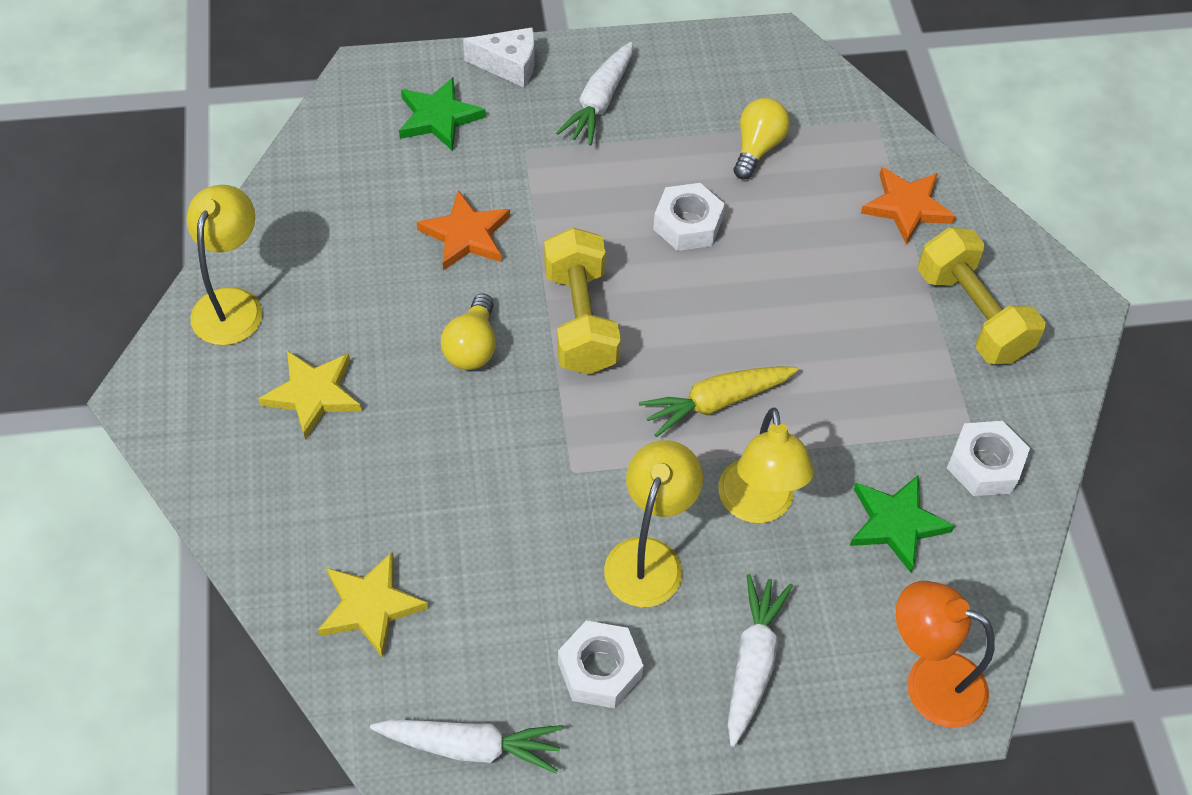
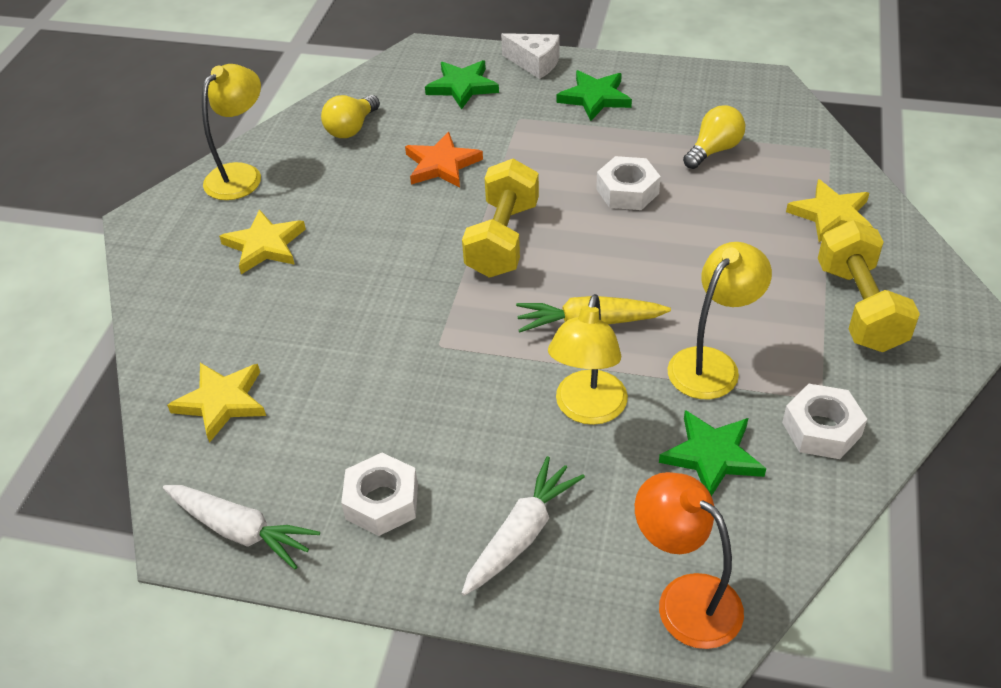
camera: 25 degrees right, 10 degrees down
yellow light bulb [441,294,496,370] -> yellow light bulb moved to [321,95,380,138]
white carrot [556,42,633,146] -> green star [557,70,632,121]
yellow lamp [604,440,703,607] -> yellow lamp moved to [667,242,772,399]
orange star [861,167,956,245] -> yellow star [786,179,873,242]

